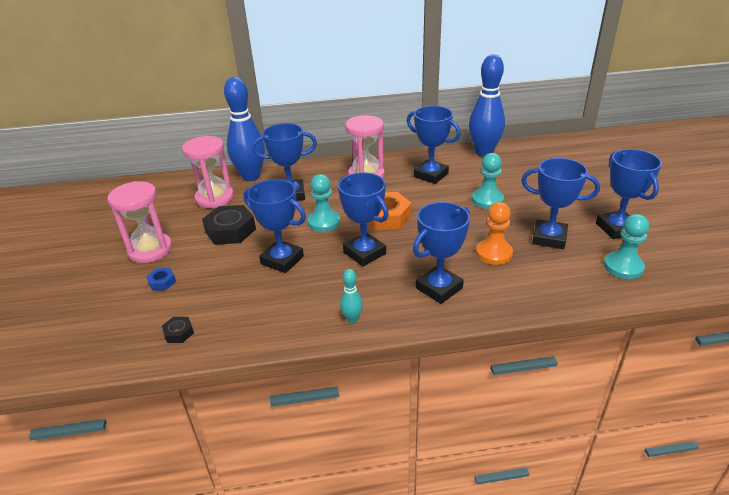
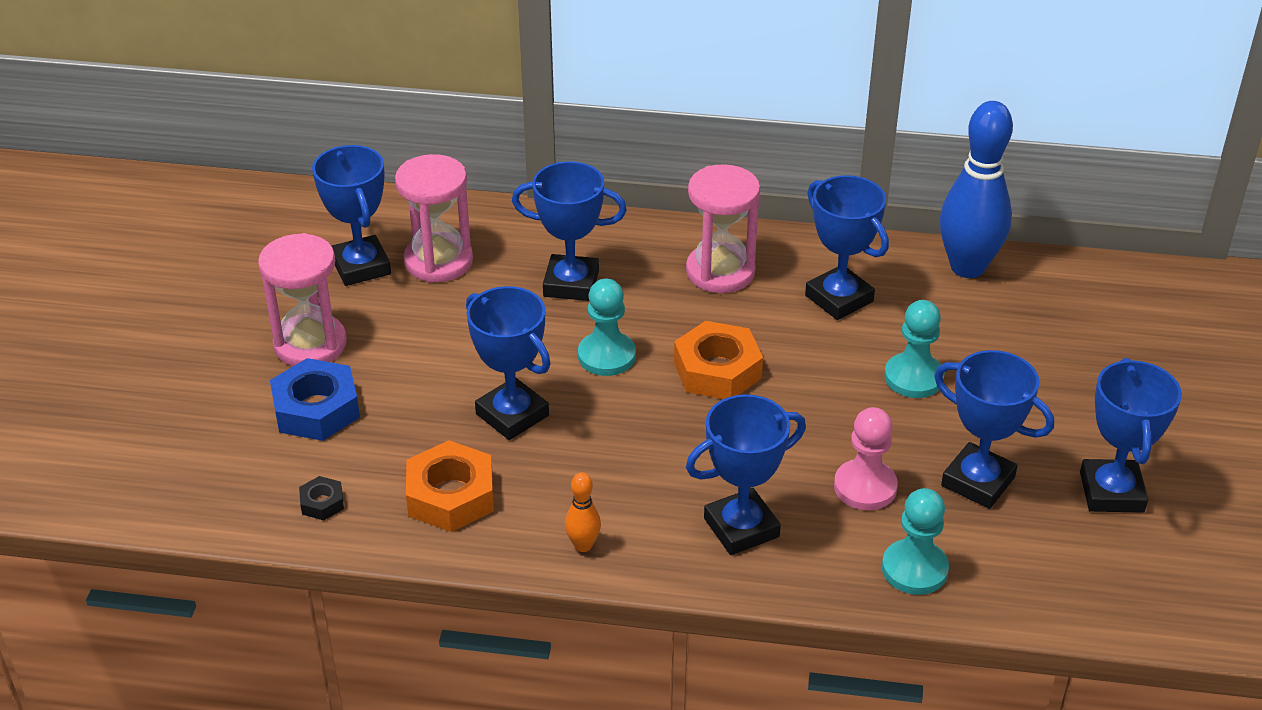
camera: 15 degrees right, 5 degrees up
blue nut [146,268,176,291] -> blue nut [270,358,360,441], size x2.05
black nut [202,205,256,245] -> none
blue bowling pin [224,77,265,181] -> none
blue trophy [338,172,389,266] -> blue trophy moved to [312,145,391,286]
turquoise bowling pin [340,269,363,323] -> orange bowling pin [565,472,601,552]
orange pawn [476,202,513,265] -> pink pawn [834,407,898,510]
turquoise pawn [604,214,649,279] -> turquoise pawn moved to [882,488,949,595]
none -> orange nut [406,440,494,532]

